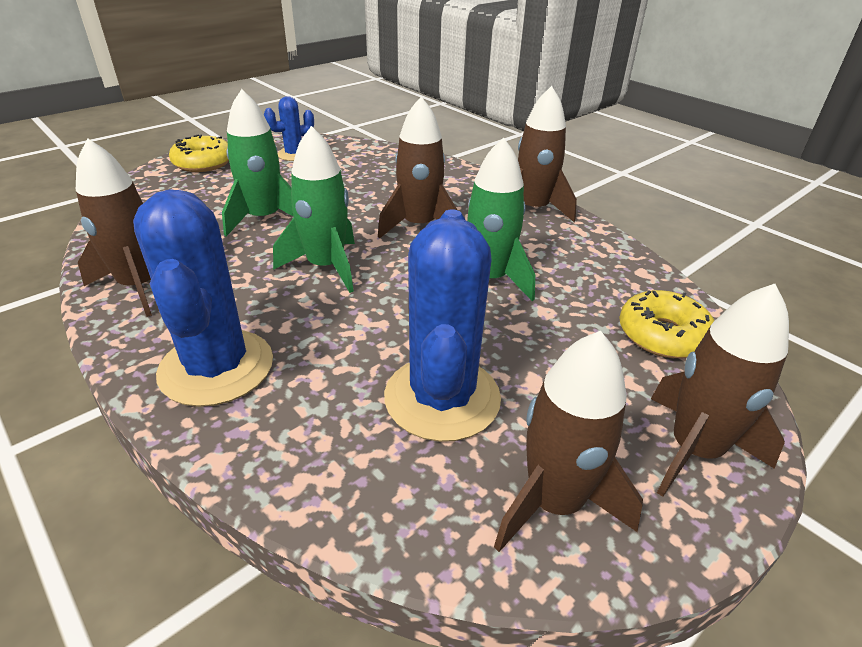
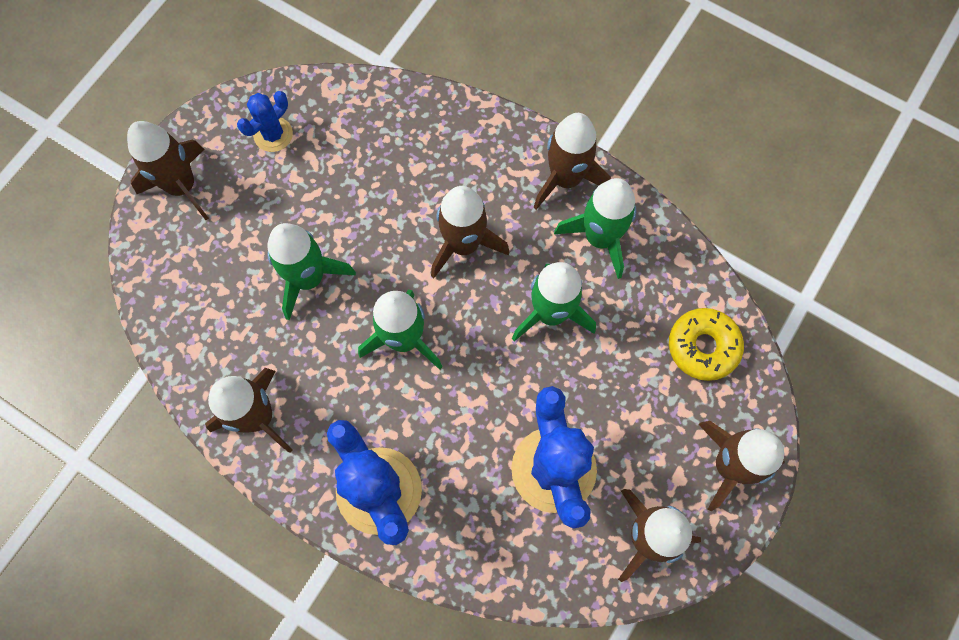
camera: 15 degrees left, 35 degrees up
yellow donut [169,135,229,172] -> brown rocket [127,121,209,220]
none -> green rocket [554,178,636,279]

